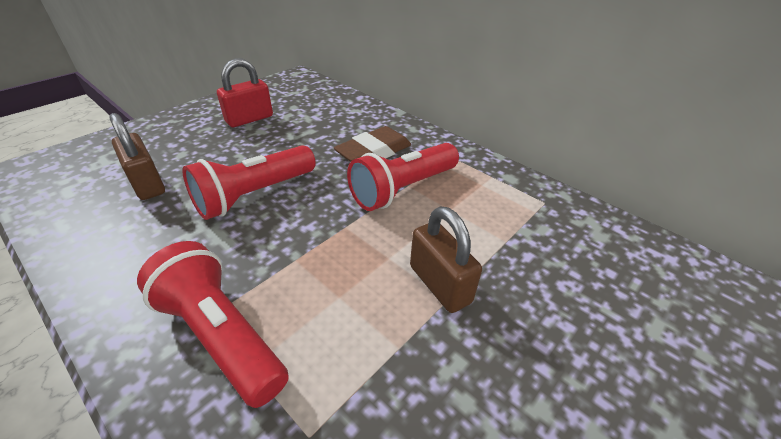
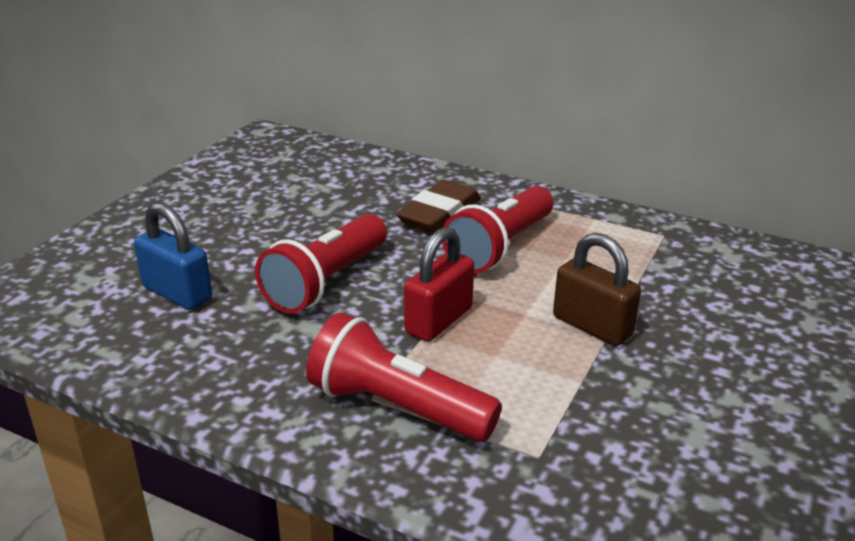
camera: 15 degrees left, 10 degrees down
brown padlock [109,113,165,200] -> blue padlock [134,203,212,310]
red padlock [217,59,273,127] -> red padlock moved to [404,227,474,341]

